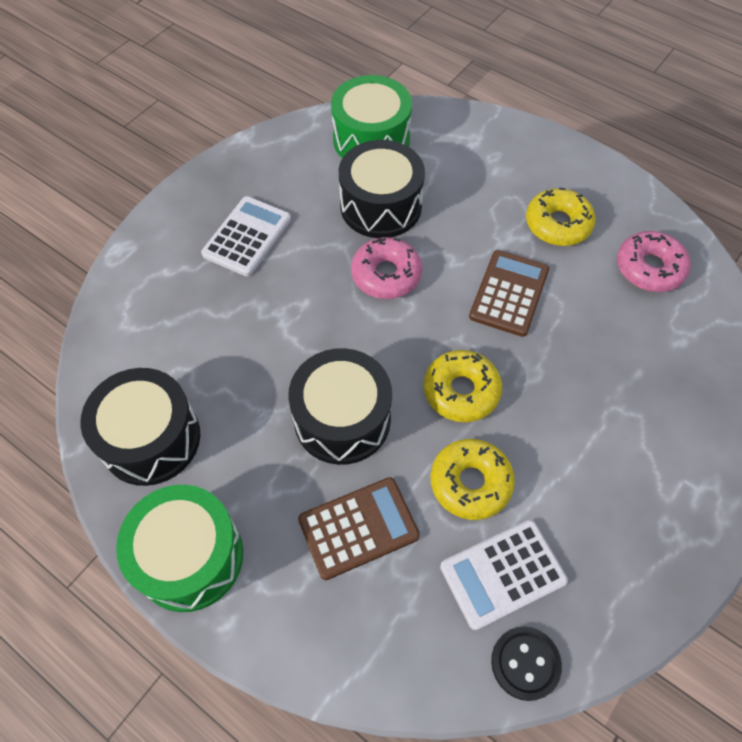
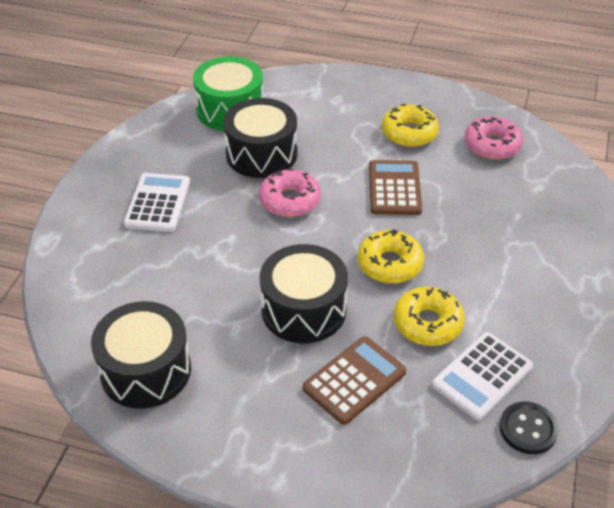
camera: 20 degrees left, 15 degrees down
green drum [116,485,243,612] -> none

